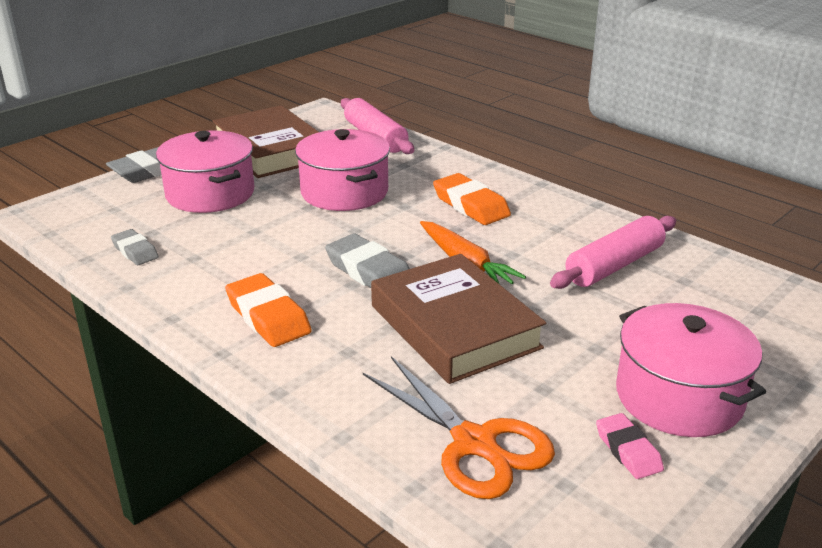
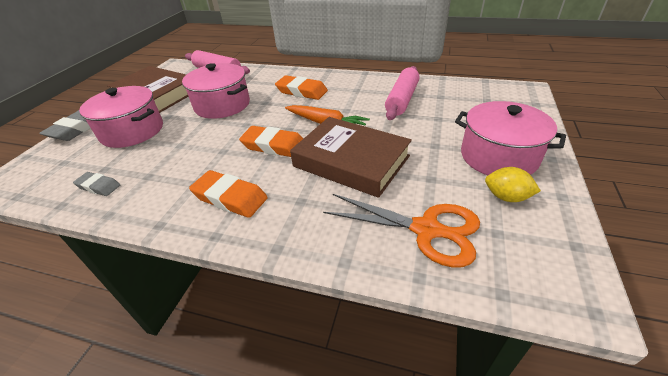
camera: 25 degrees left, 10 degrees up
grey eraser [325,234,410,288] -> orange eraser [239,126,303,157]
pink eraser [596,413,664,479] -> yellow lemon [485,167,541,202]

